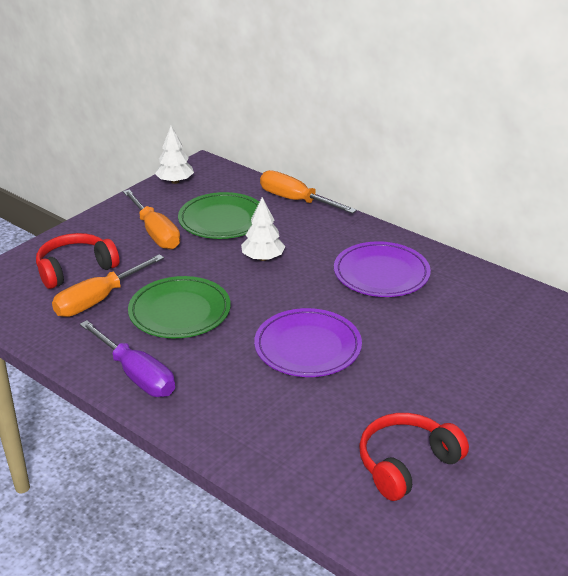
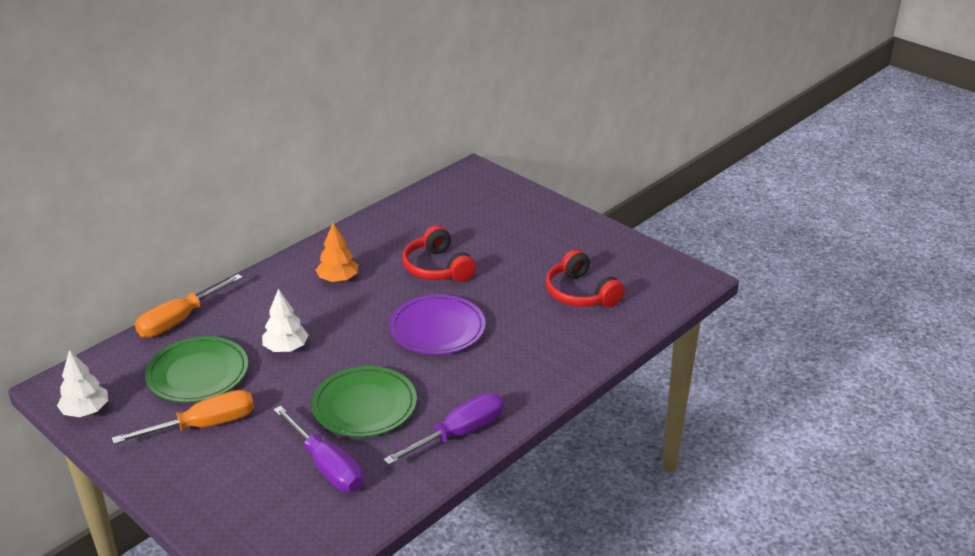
camera: 85 degrees left, 0 degrees up
red headphones [36,233,120,289] -> red headphones moved to [402,226,476,282]
orange screwdriver [52,254,164,317] -> purple screwdriver [273,406,363,492]
purple plate [334,241,431,297] -> orange tree [316,223,358,282]

